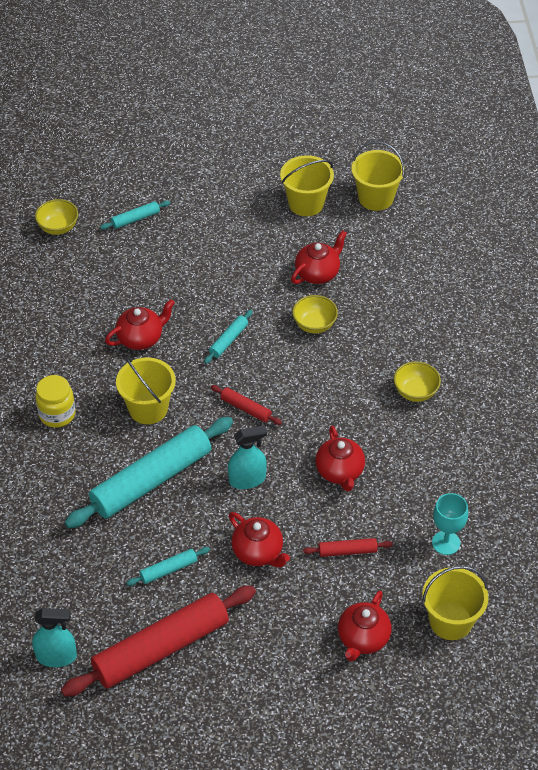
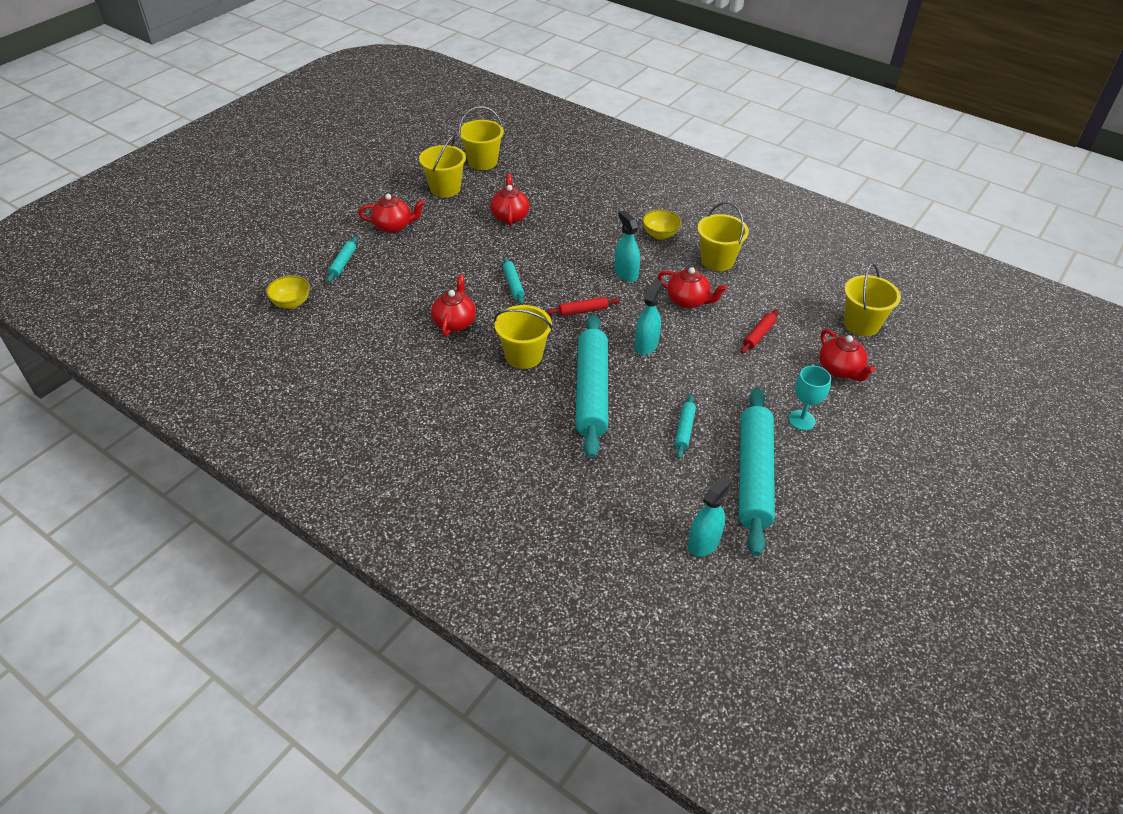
camera: 50 degrees left, 5 degrees down
yellow jar [35,375,76,428] -> none
red rolling pin [61,586,256,697] -> turquoise rolling pin [738,388,775,556]
red teapot [229,512,290,567] -> red teapot moved to [358,194,425,233]
yellow bowl [292,295,338,333] -> none
turquoise goblet [432,493,468,555] -> turquoise goblet moved to [788,366,831,430]
none -> turquoise spray bottle [614,210,640,282]
none -> yellow bucket [697,202,749,271]

